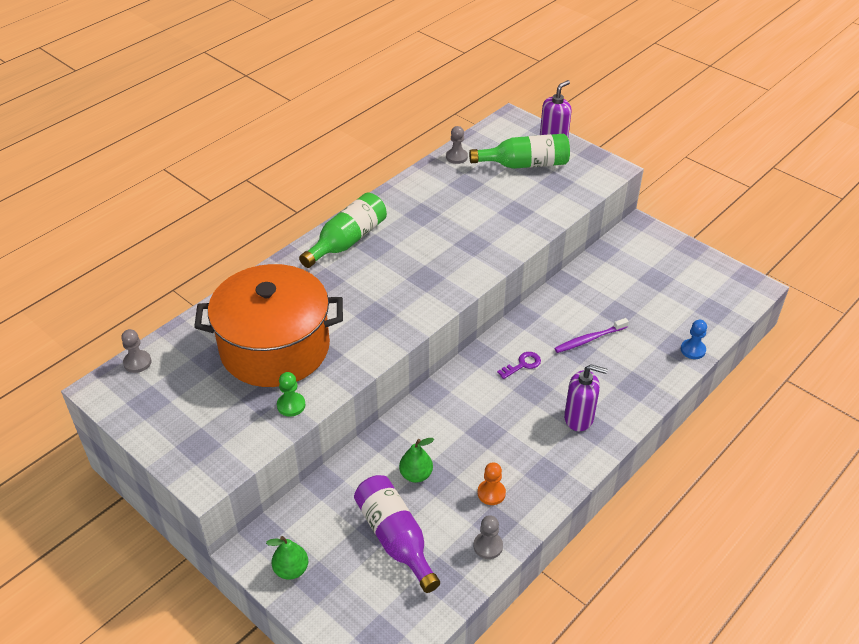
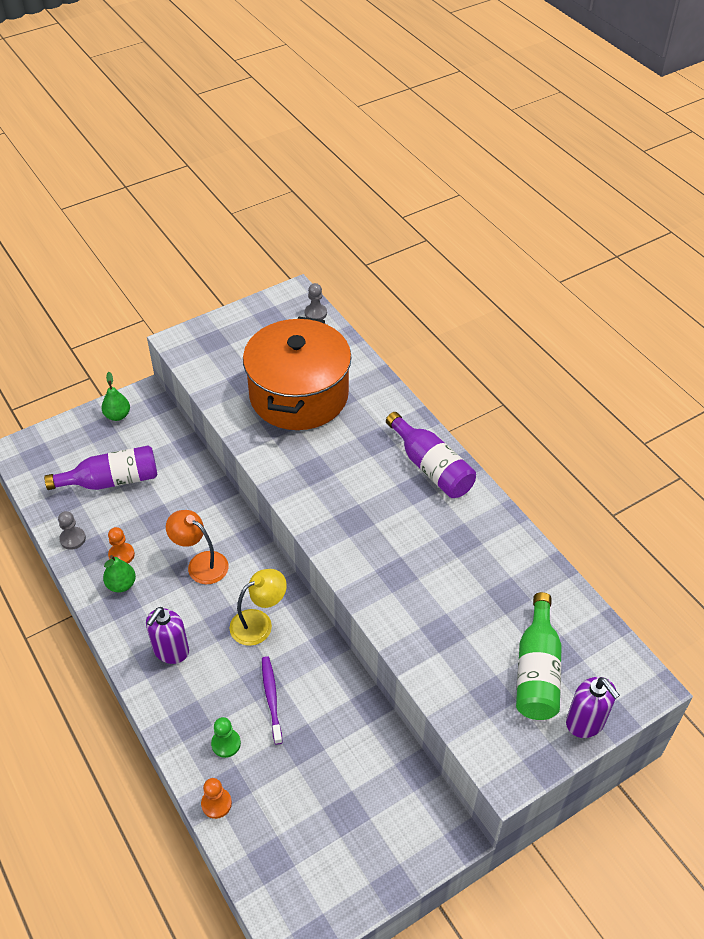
camera: 105 degrees right, 5 degrees up
green pawn [277,372,305,417] -> green pawn moved to [211,717,241,758]
green bottle [299,193,387,268] -> purple bottle [386,412,476,498]
green pear [399,438,434,483] -> green pear moved to [103,555,136,593]
grey pawn [446,126,468,164] -> none
purple key [497,352,541,379] -> yellow lamp [230,569,287,646]
blue pawn [681,320,707,359] -> orange pawn [201,778,232,819]
none -> orange lamp [166,510,229,584]

